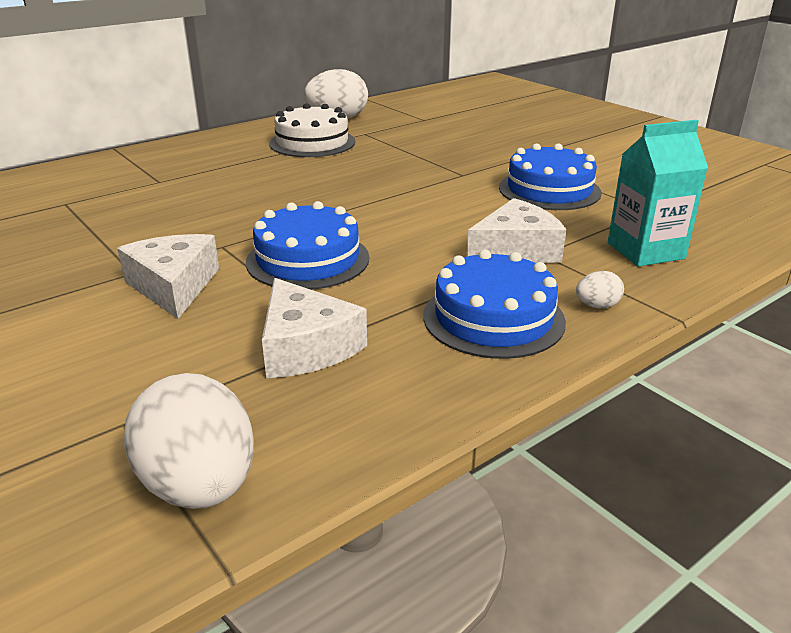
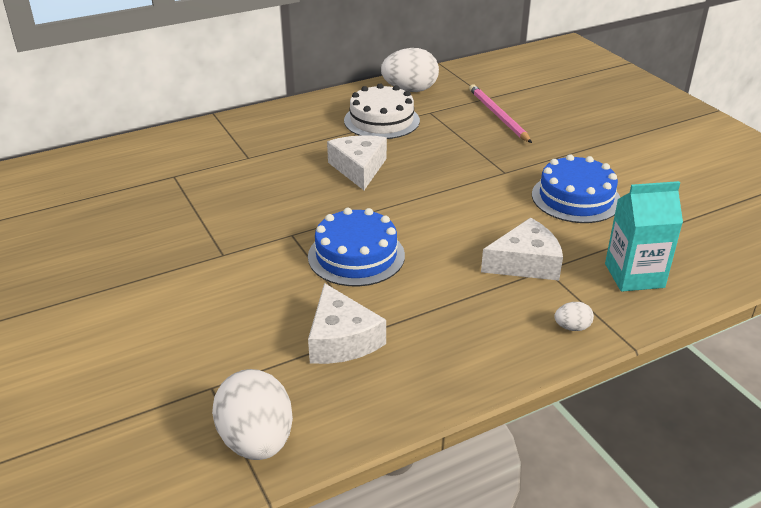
camera: 10 degrees right, 5 degrees up
white cheese [117,234,219,319] -> white cheese moved to [327,135,387,190]
blue cake [423,250,566,359] -> none
none -> pink pencil [469,84,532,143]

